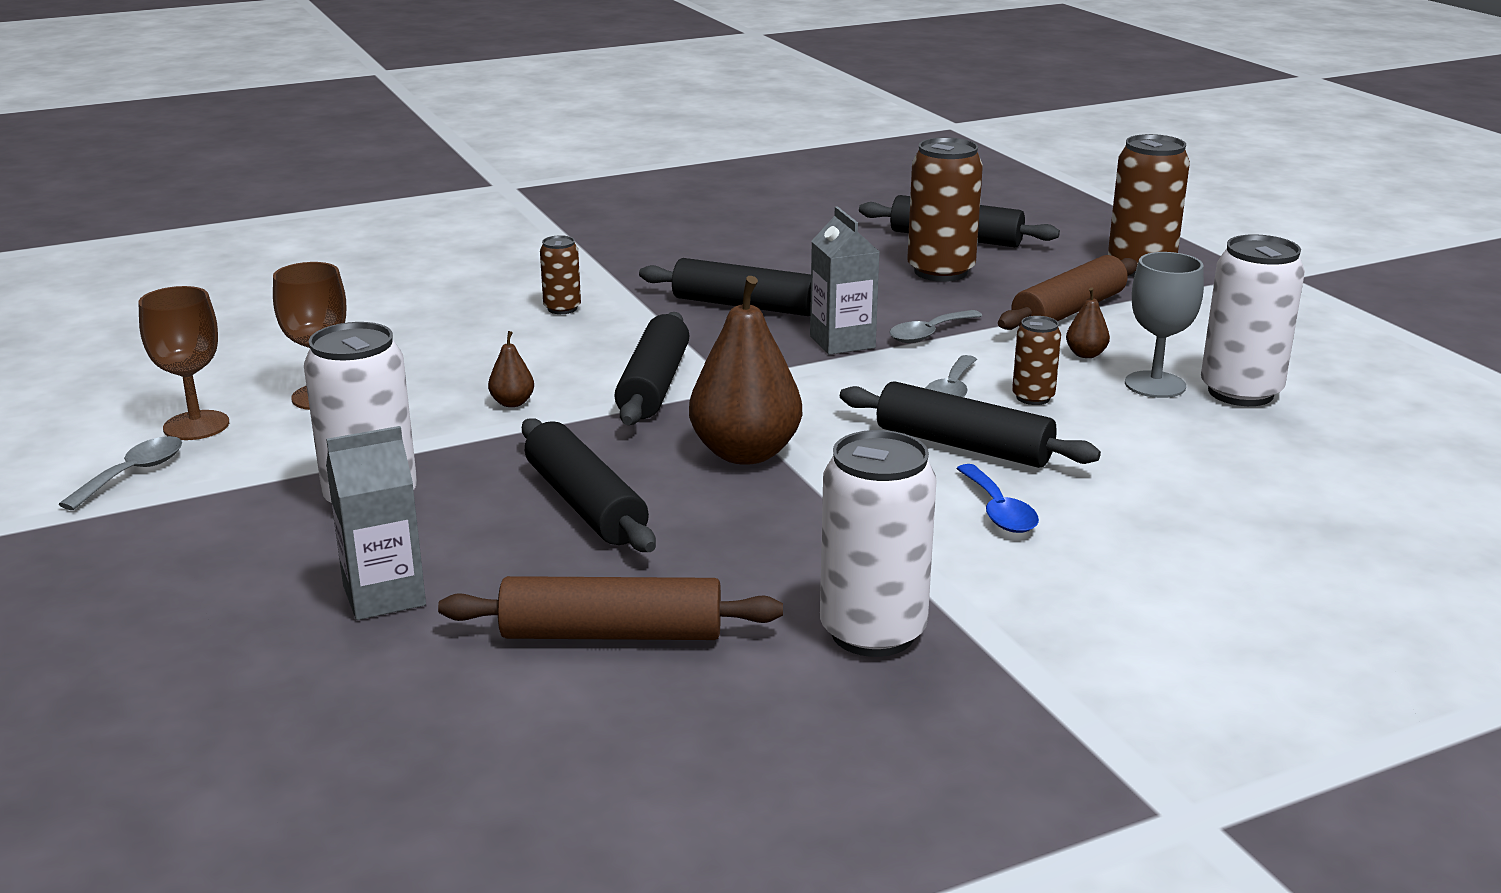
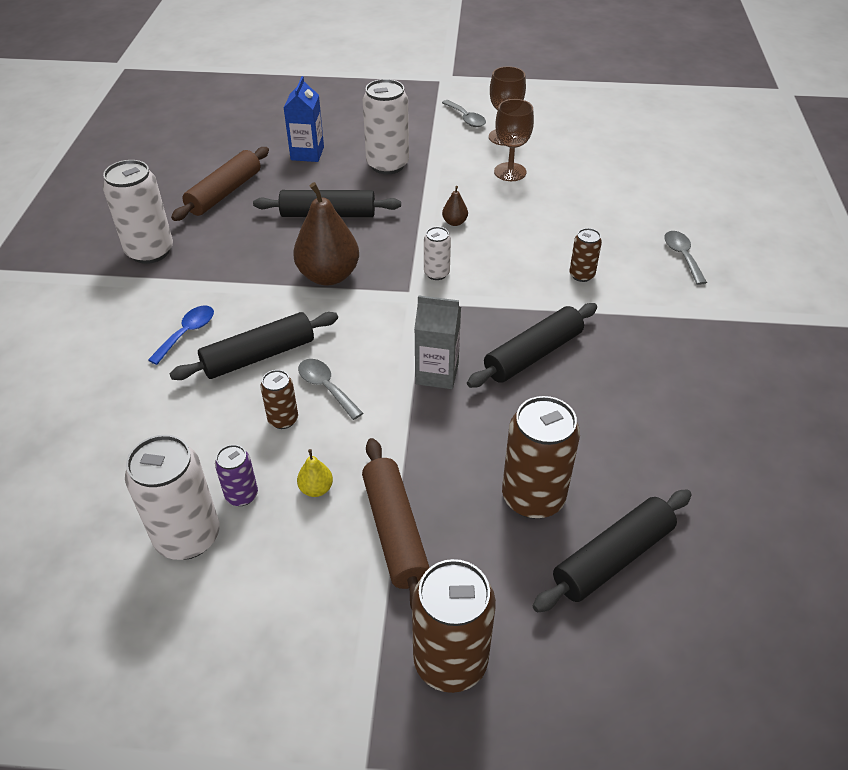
camera: 120 degrees right, 20 degrees up
grey carton [326,426,426,620] -> blue carton [284,76,324,162]
black rolling pin [614,312,689,425] -> white can [424,227,451,280]
grey spoon [889,310,982,343] -> grey spoon moved to [664,231,707,285]
blue spoon [956,464,1039,533] -> blue spoon turned 105 degrees clockwise [148,305,214,365]
brown pear [1066,288,1110,358] -> yellow pear [297,449,333,497]
grey goblet [1125,252,1204,398] -> purple can [215,445,258,506]

